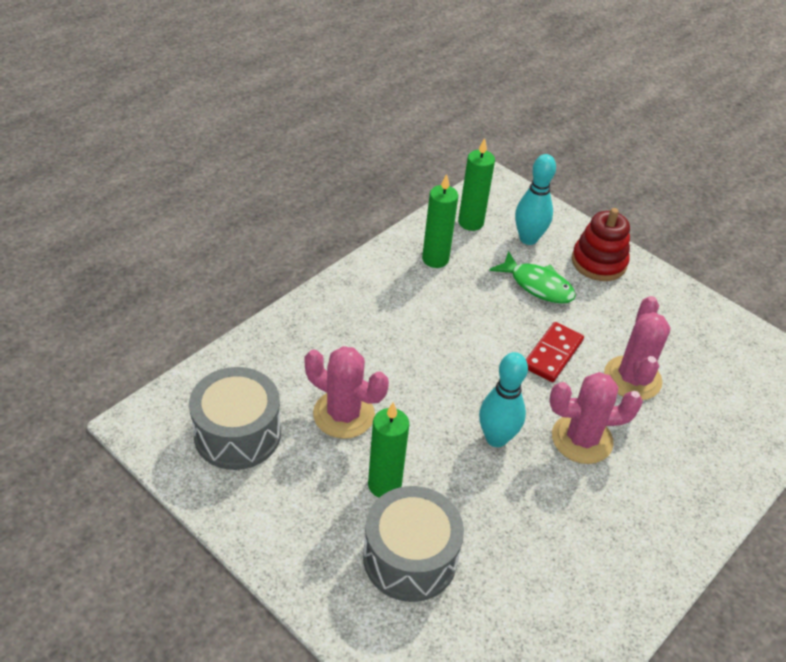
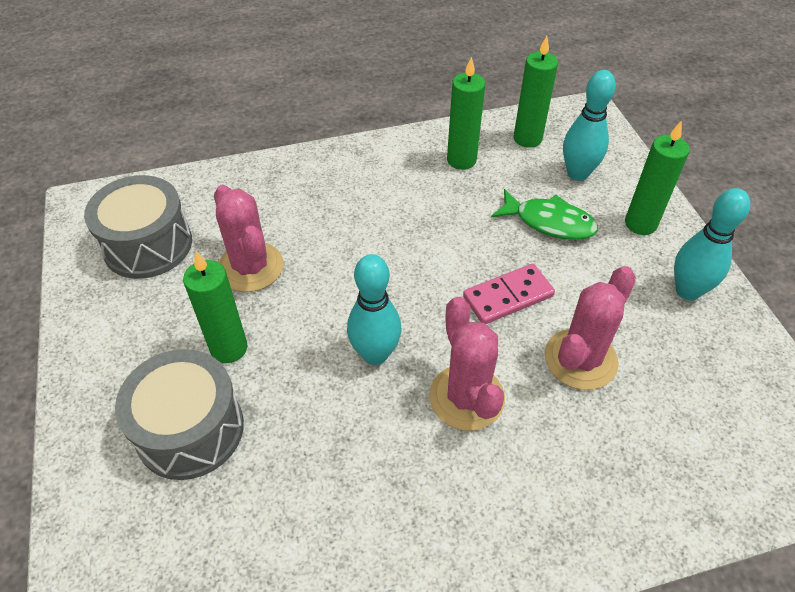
camera: 35 degrees right, 5 degrees up
green fish [489,251,576,304] -> green fish turned 45 degrees counterclockwise [491,189,598,240]
red domino [526,322,584,382] -> pink domino [463,264,555,324]
pink cactus [549,372,643,464] -> pink cactus turned 45 degrees clockwise [429,297,505,431]
red stacking toy [572,208,630,281] -> green candle [625,120,690,235]
none -> turquoise bowling pin [674,188,750,300]

